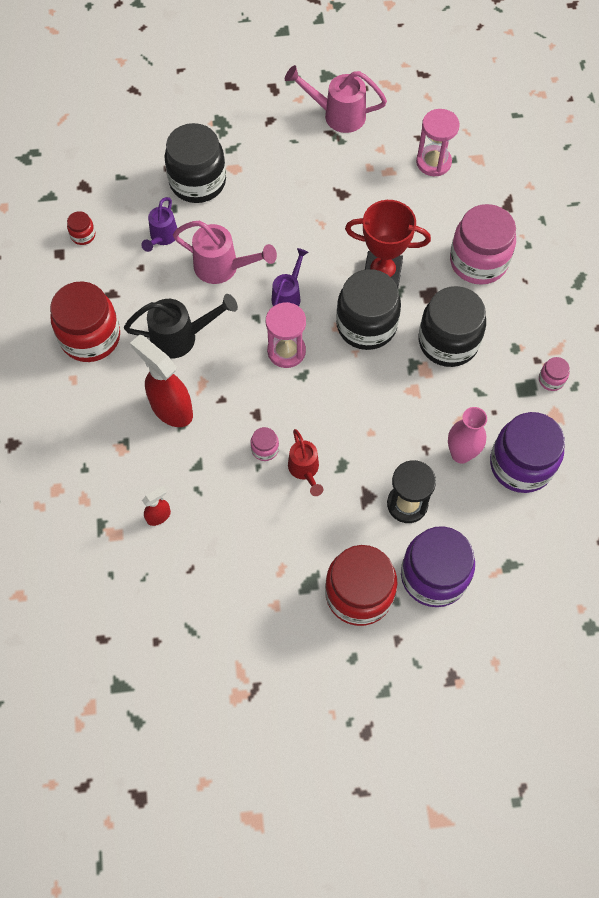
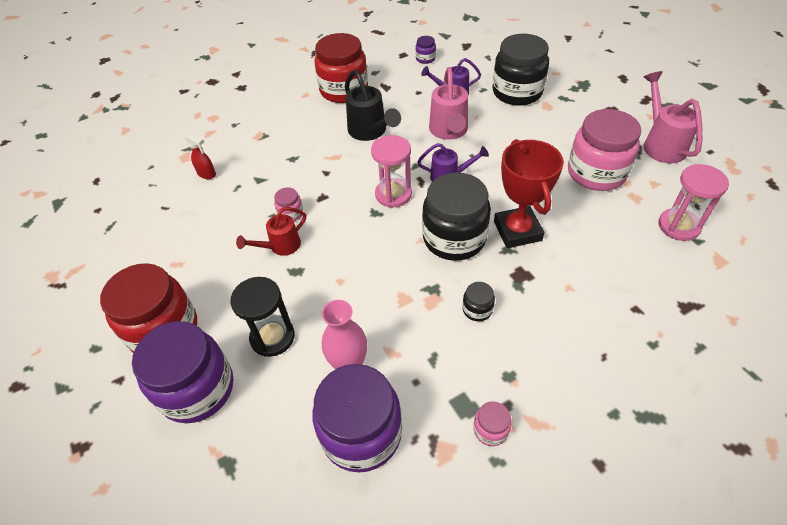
camera: 70 degrees right, 15 degrees down
red jar [67,211,95,245] -> purple jar [416,36,436,64]
red spray bottle [130,335,193,427] -> none
black jar [419,286,486,367] -> black jar [463,282,495,321], size x0.43
pink jar [450,204,516,285] -> pink jar moved to [568,109,641,191]

